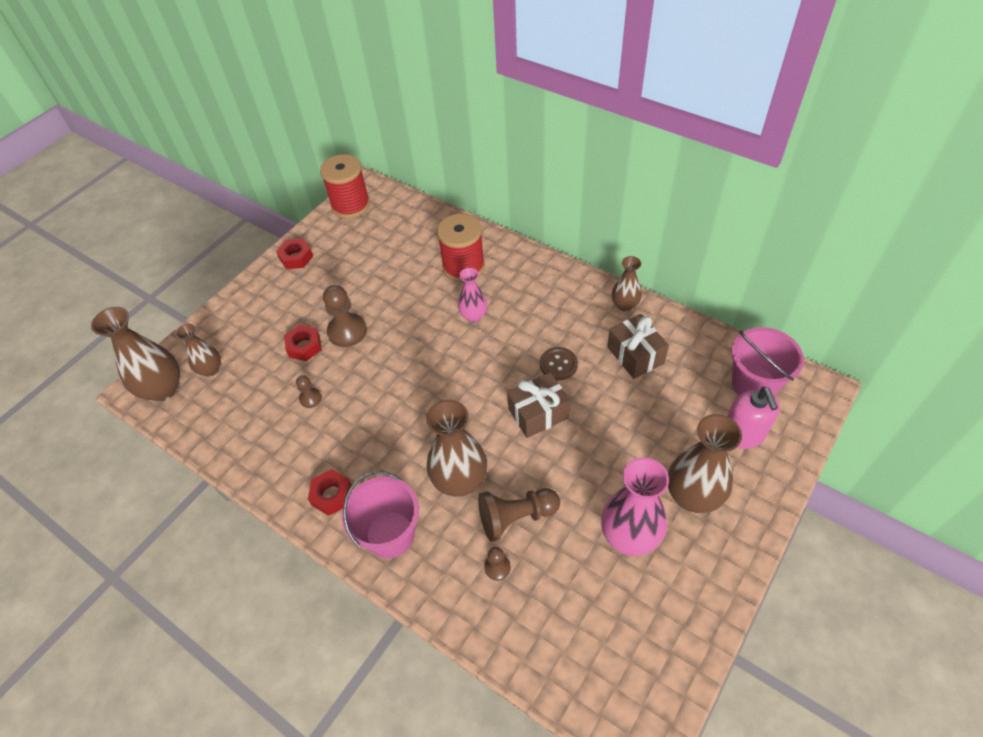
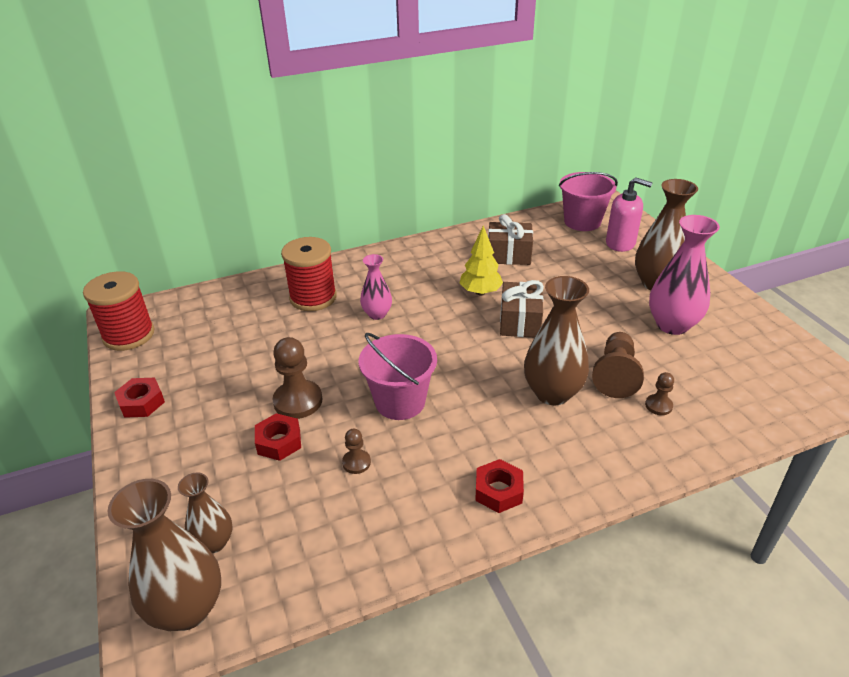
camera: 60 degrees left, 15 degrees down
pink bucket [341,471,419,558] -> pink bucket moved to [359,333,437,420]
brown button [540,347,578,380] -> yellow tree [460,225,503,295]
brown vase [612,256,642,312] -> none

